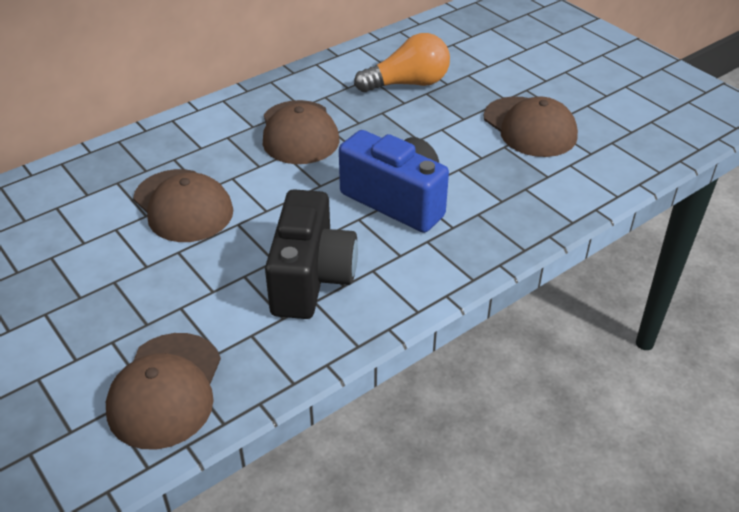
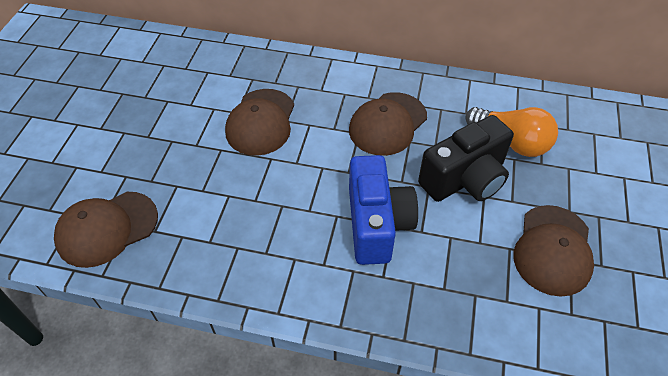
camera: 50 degrees right, 10 degrees up
black camera [265,189,358,319] -> black camera moved to [418,115,514,202]

